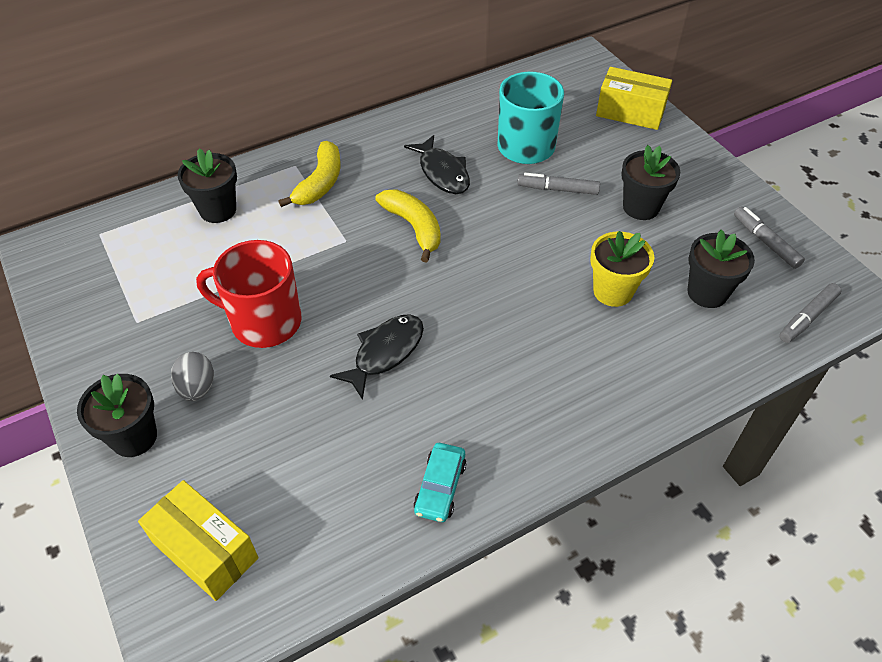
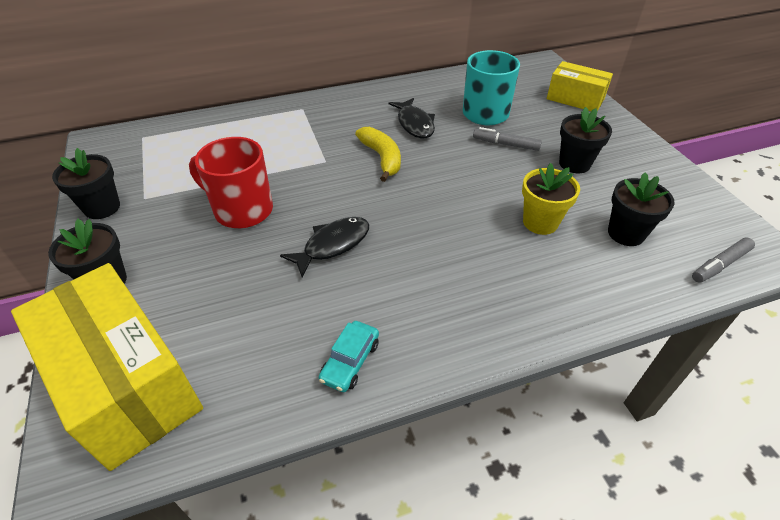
camera: 10 degrees right, 5 degrees down
yellow box [138,480,259,601] -> yellow box [11,263,203,471], size x1.77
grey egg [171,352,214,401] -> none
black flower pot [178,148,237,223] -> black flower pot moved to [52,148,120,219]
yellow banana [278,141,341,207] -> none
grey marker [734,207,805,269] -> none

